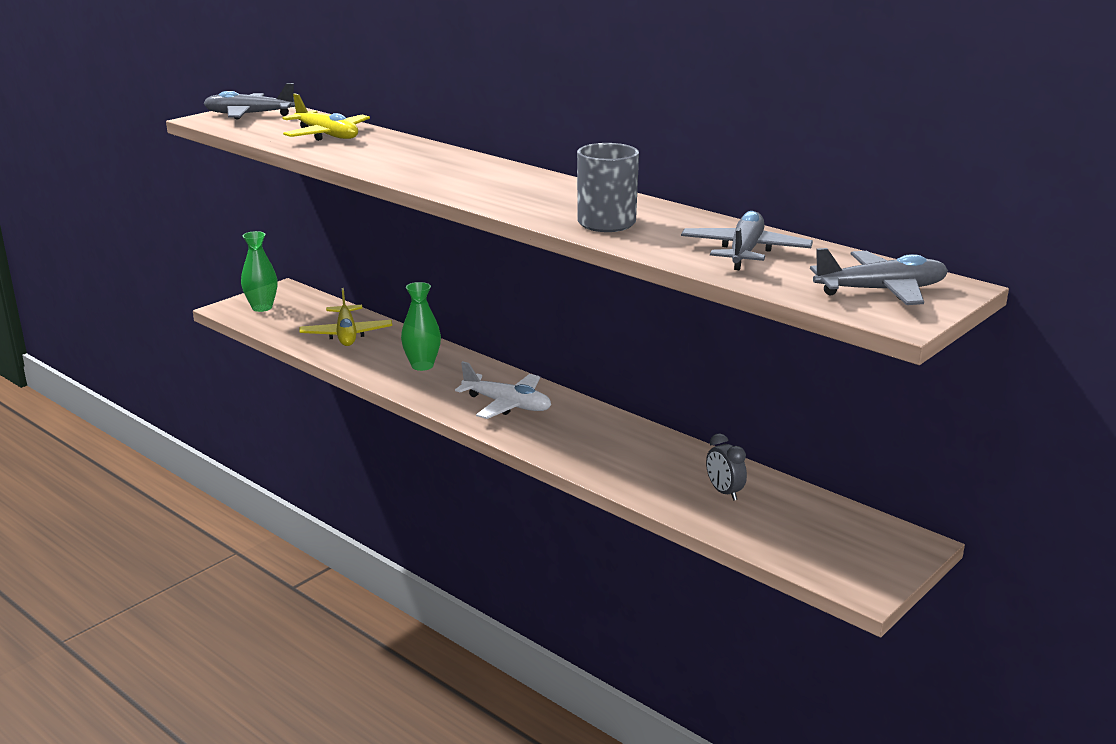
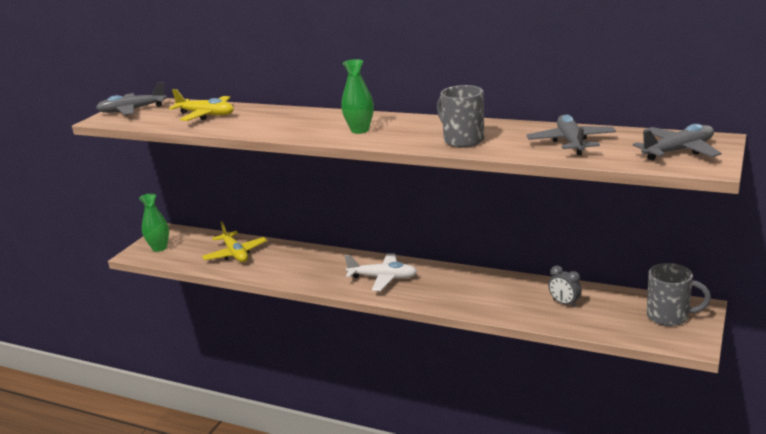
camera: 15 degrees left, 0 degrees up
green vase [401,282,441,371] -> green vase moved to [341,59,374,134]
none -> grey mug [647,263,711,326]

